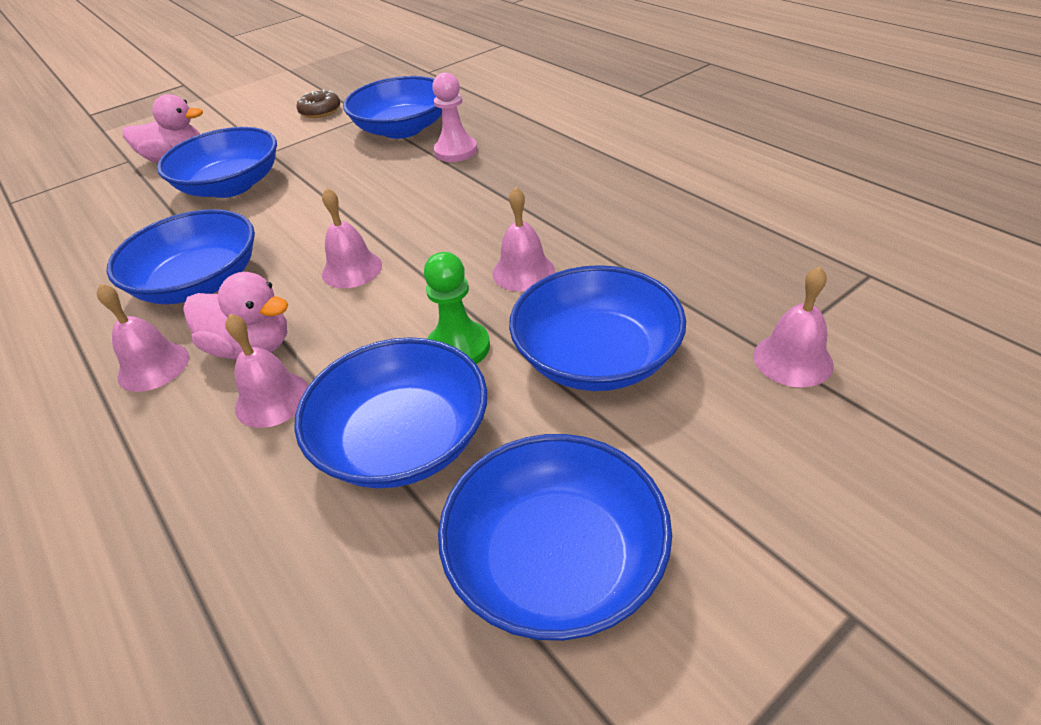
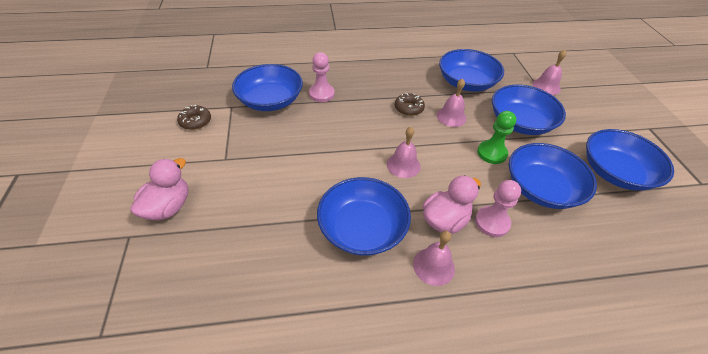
camera: 65 degrees left, 5 degrees up
blue bowl [157,127,277,198] -> blue bowl moved to [439,49,504,92]
pink bell [225,314,308,428] -> pink pawn [475,180,521,237]
none -> brown donut [395,93,425,116]

